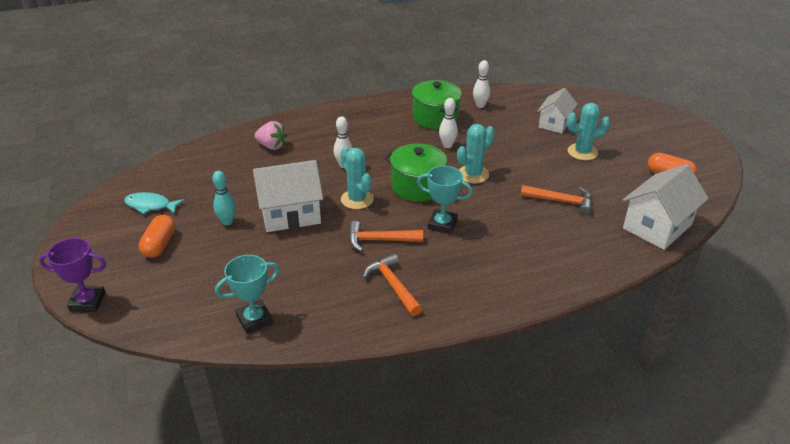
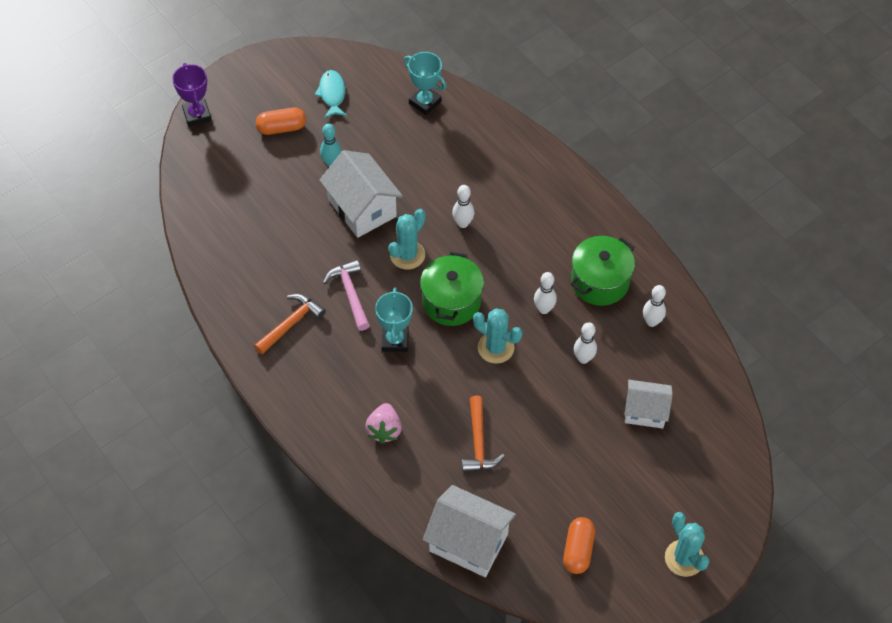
camera: 70 degrees right, 20 degrees up
turquoise trophy [215,255,280,334] -> turquoise trophy moved to [404,52,447,115]
pink strawberry [255,121,287,150] -> pink strawberry moved to [365,403,402,444]
orange hammer [348,221,423,252] -> pink hammer [323,260,370,331]
turquoise cactus [567,103,610,160] -> turquoise cactus moved to [665,512,710,577]
none -> white bowling pin [574,322,597,364]

